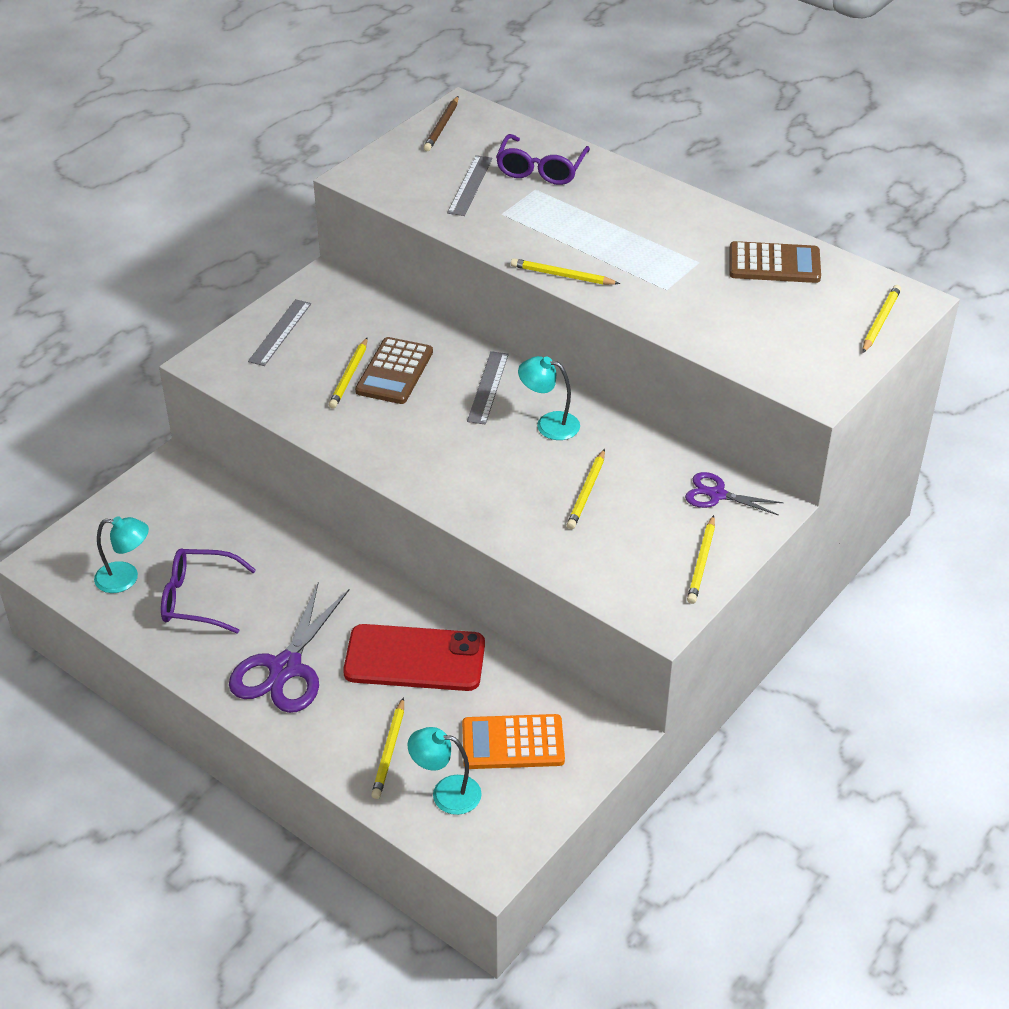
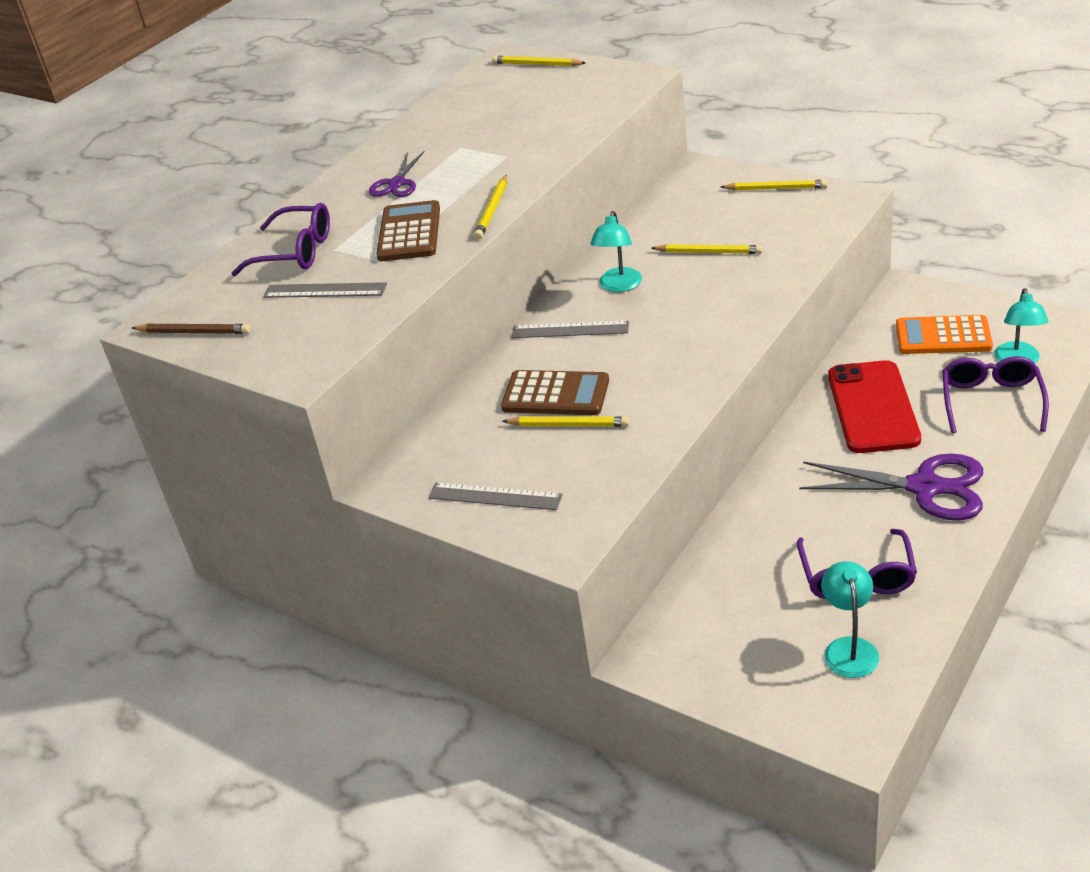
camera: 90 degrees left, 5 degrees down
yellow pencil [371,697,404,799] -> purple glasses [942,356,1049,433]
orange calculator [462,714,565,769] -> orange calculator turned 105 degrees clockwise [896,315,993,354]
purple scissors [685,472,784,516] -> purple scissors moved to [369,151,425,197]
brown calculator [729,241,821,283] -> brown calculator moved to [376,200,440,261]

